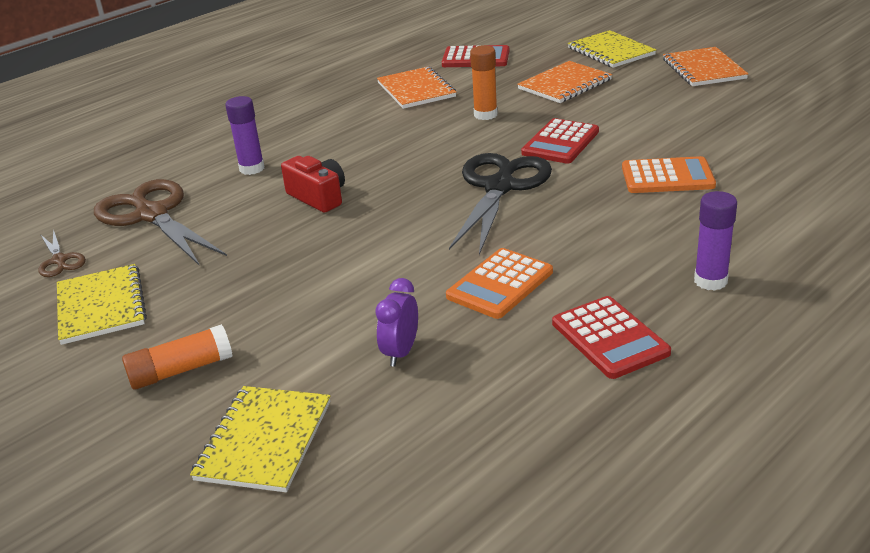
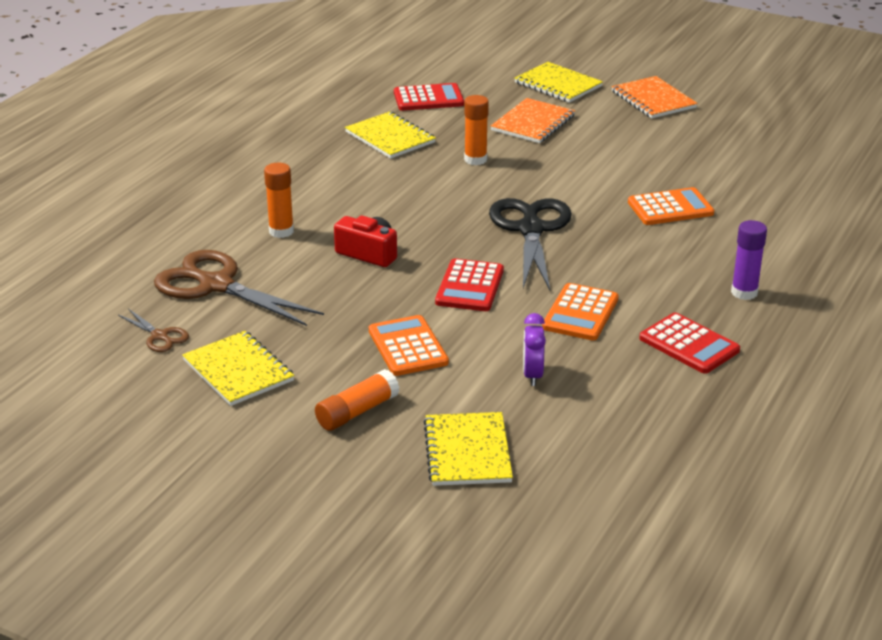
camera: 20 degrees left, 0 degrees up
purple glue stick [225,96,264,175] -> orange glue stick [264,163,294,238]
orange notebook [377,67,456,109] -> yellow notebook [345,111,436,159]
red calculator [521,118,599,164] -> red calculator moved to [435,258,504,311]
none -> orange calculator [369,315,449,376]

